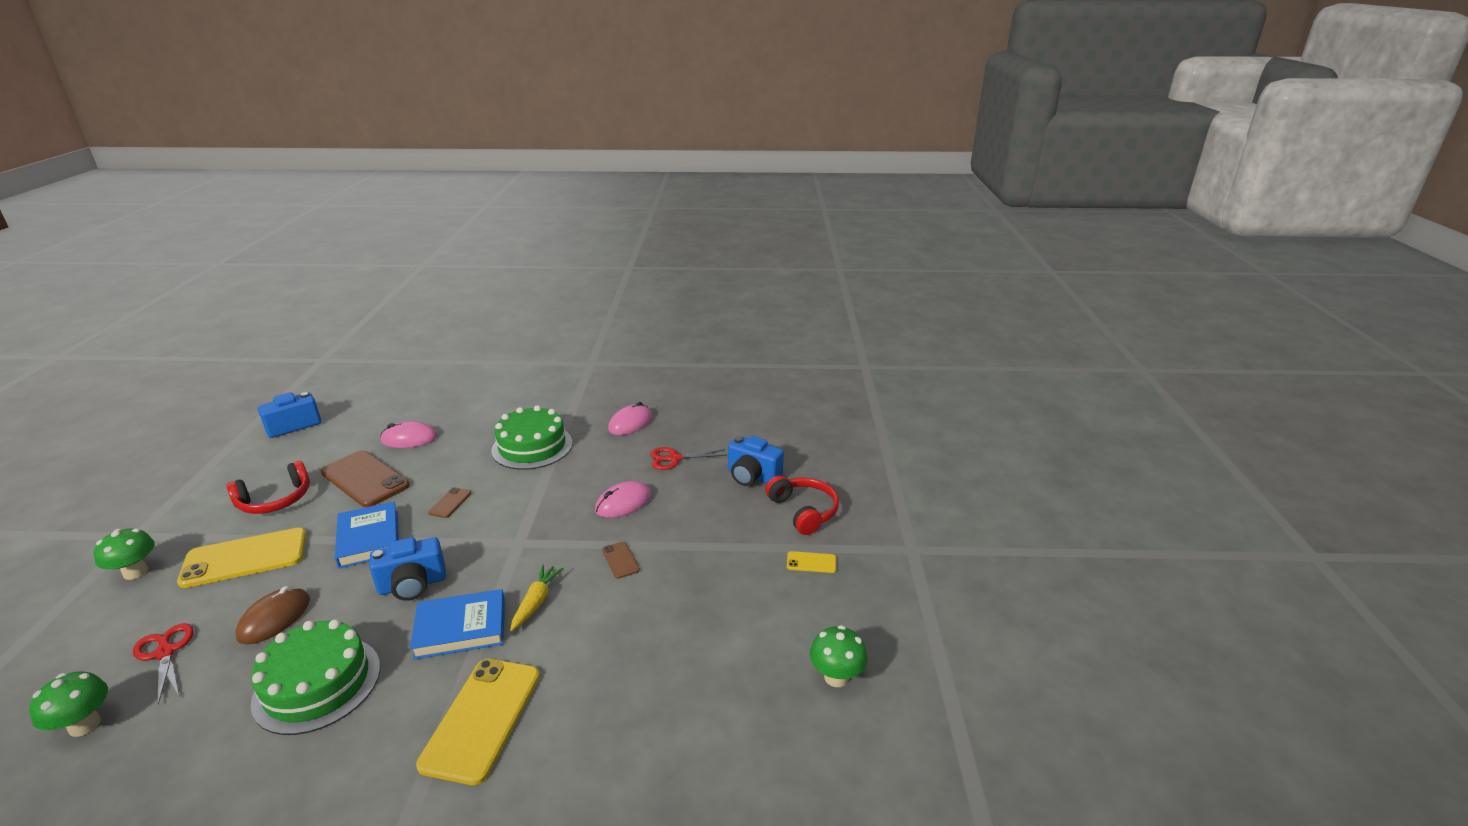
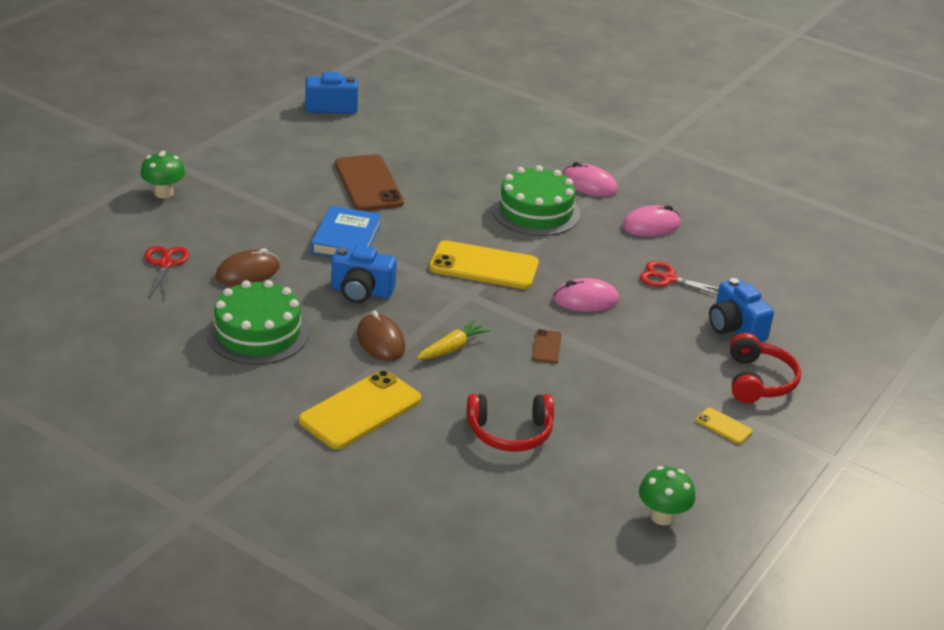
camera: 30 degrees right, 5 degrees up
green mushroom [29,671,108,737] -> none
yellow phone [177,528,306,588] -> yellow phone moved to [429,240,539,289]
red headphones [226,461,310,514] -> red headphones moved to [467,394,554,452]
pink mouse [380,421,437,448] -> pink mouse moved to [562,162,618,196]
blue book [410,589,505,660] -> brown mouse [357,311,405,361]
brown phone [428,487,471,518] -> none

